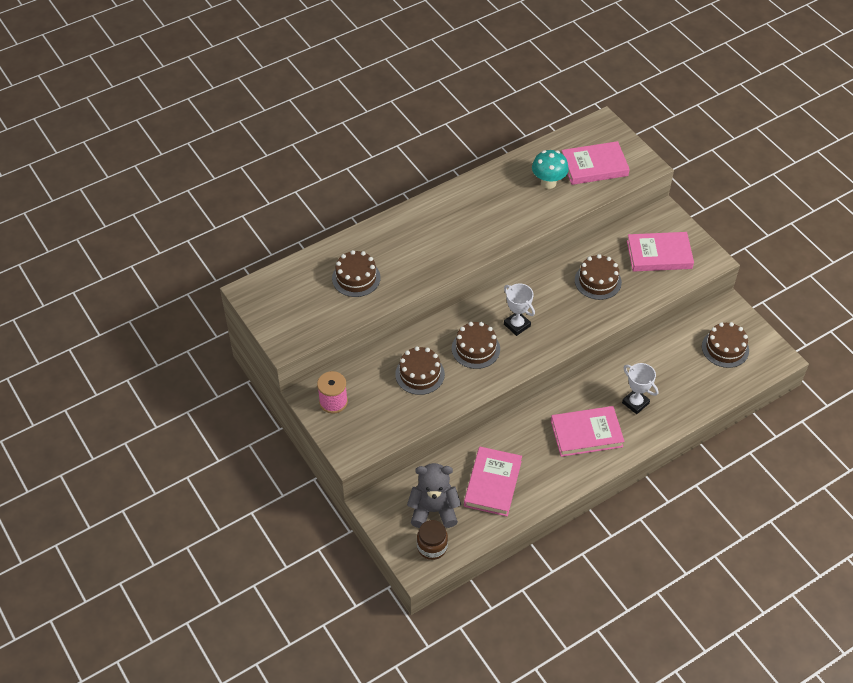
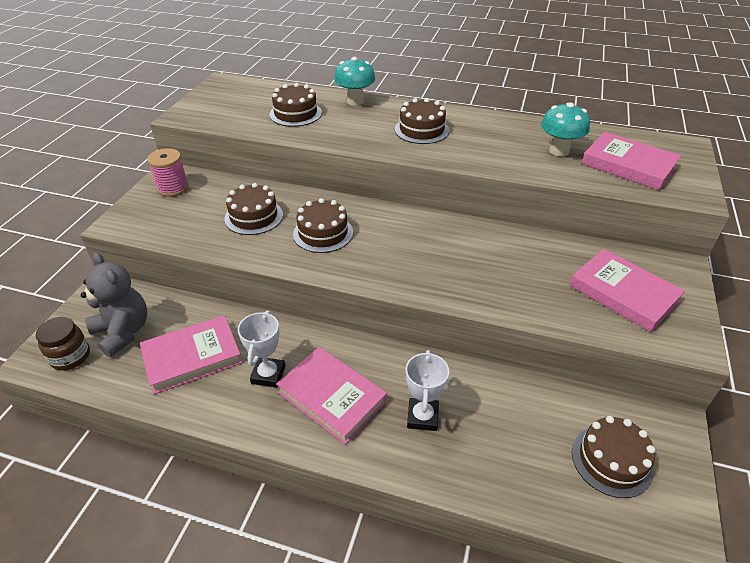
camera: 50 degrees right, 10 degrees down
white trophy [504,283,535,336] -> white trophy moved to [238,311,285,388]
brown cake [575,254,622,300] -> brown cake moved to [395,98,449,144]
none -> turquoise mushroom [334,57,375,106]

